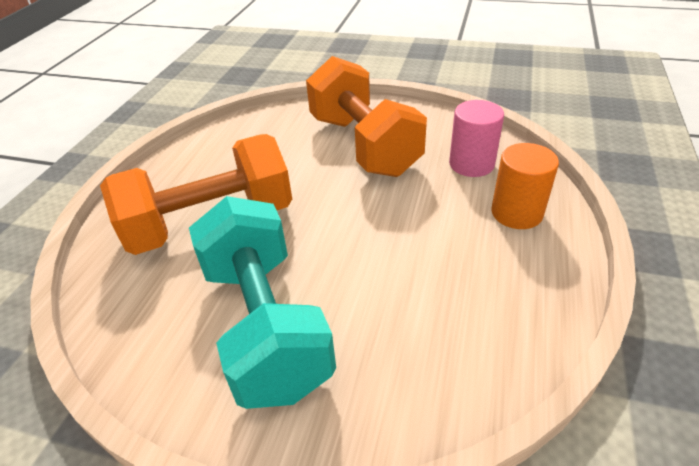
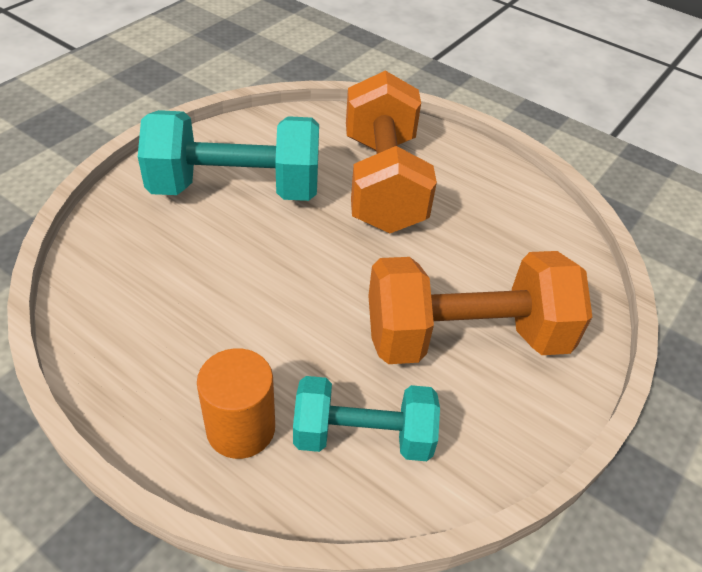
camera: 105 degrees right, 5 degrees up
pink cylinder [449,100,504,177] -> turquoise dumbbell [293,376,440,461]

